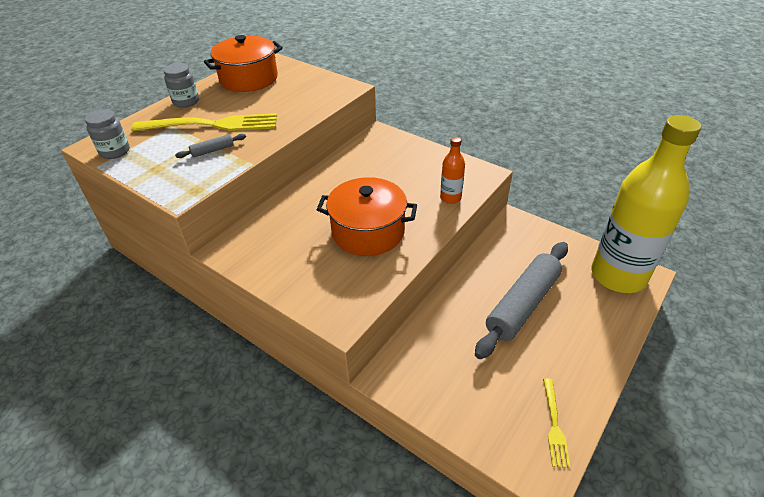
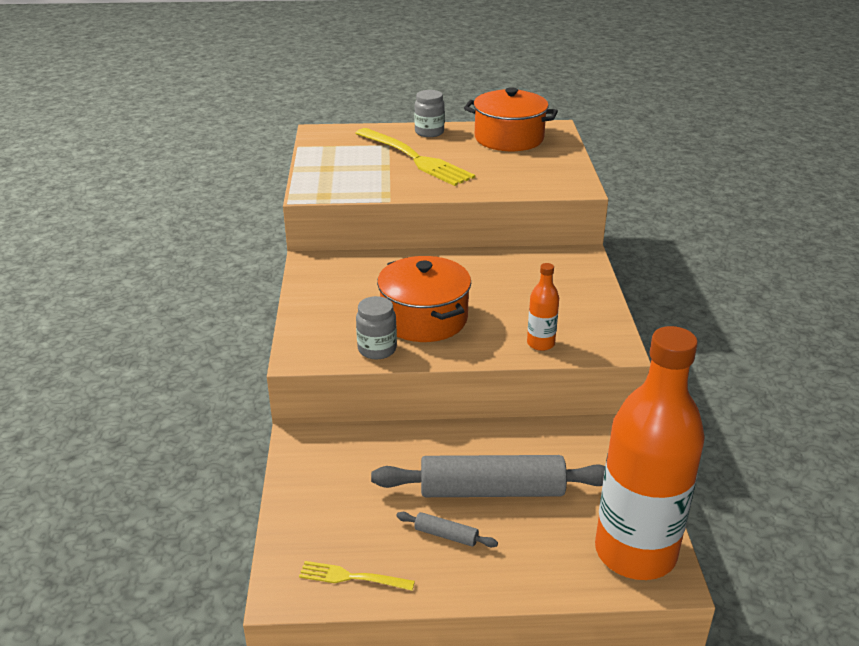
camera: 50 degrees right, 10 degrees down
grey jar [85,109,130,159] -> grey jar moved to [356,296,397,359]
grey rolling pin [175,134,246,158] -> grey rolling pin moved to [396,512,498,548]
yellow fork [543,378,570,468] -> yellow fork turned 45 degrees clockwise [299,561,415,591]
yellow bottle [591,115,701,293] -> orange bottle [595,326,705,580]

